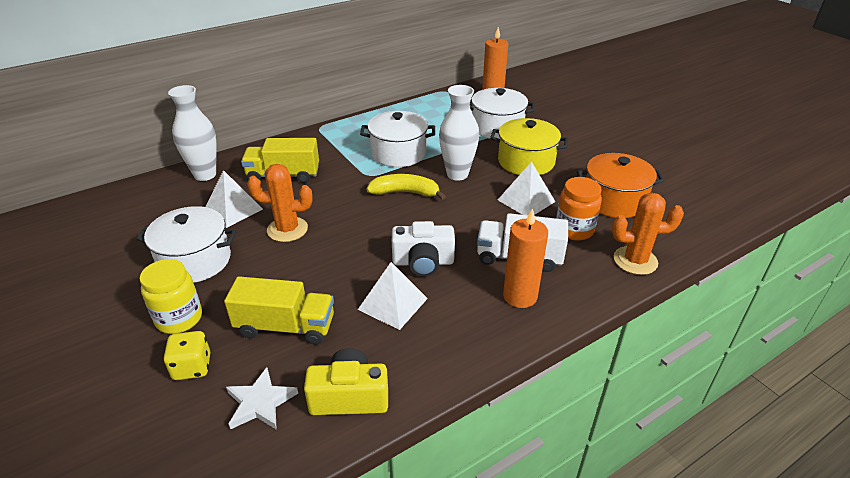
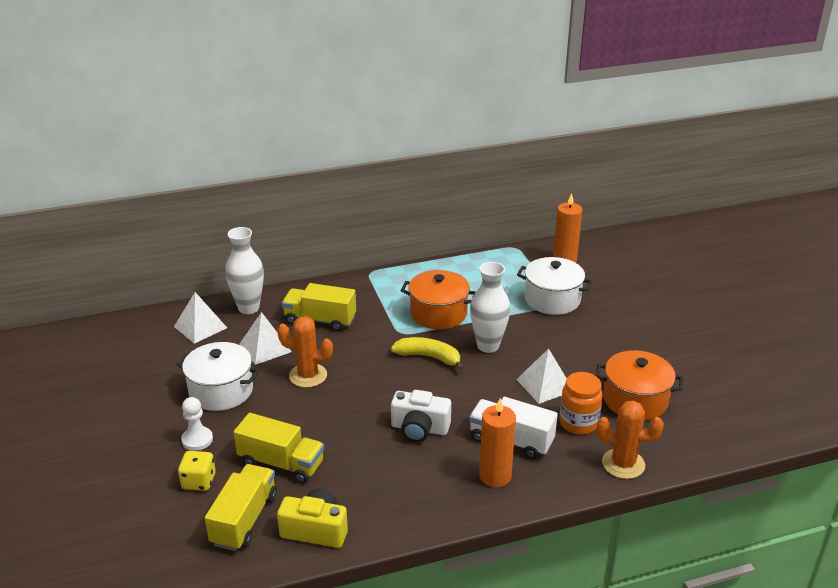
camera: 15 degrees right, 5 degrees down
yellow jar [140,259,202,334] -> white pawn [181,397,213,451]
white star [226,367,298,430] -> yellow truck [205,464,277,551]
white pyramid [358,262,428,330] -> white pyramid moved to [174,292,227,344]
white pot [360,111,435,167] -> orange pot [401,270,476,329]
yellow pot [490,118,568,175] -> none

